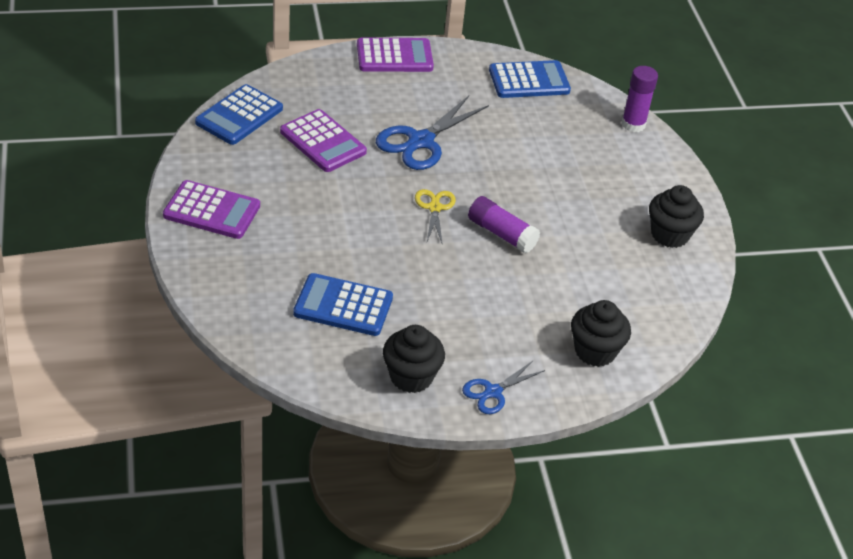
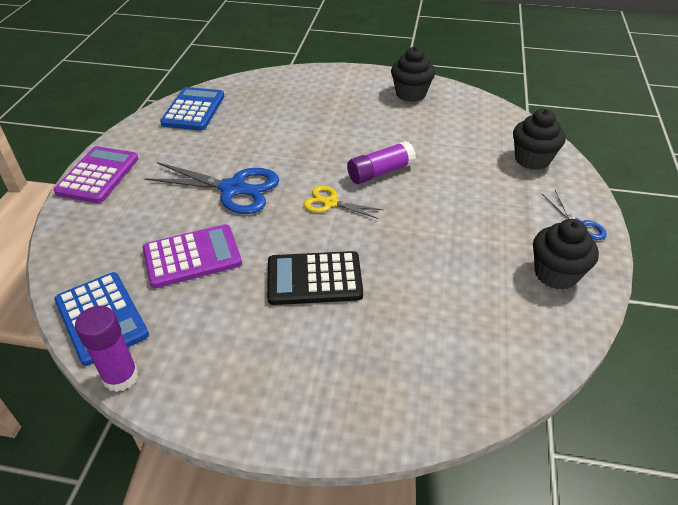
camera: 65 degrees left, 0 degrees up
purple calculator [163,180,260,239] -> none
blue calculator [293,273,393,336] -> none
blue scissors [376,96,489,170] -> blue scissors turned 45 degrees counterclockwise [144,162,279,214]
purple glue stick [621,66,658,132] -> purple glue stick moved to [75,306,139,392]
none -> black calculator [267,251,363,305]

